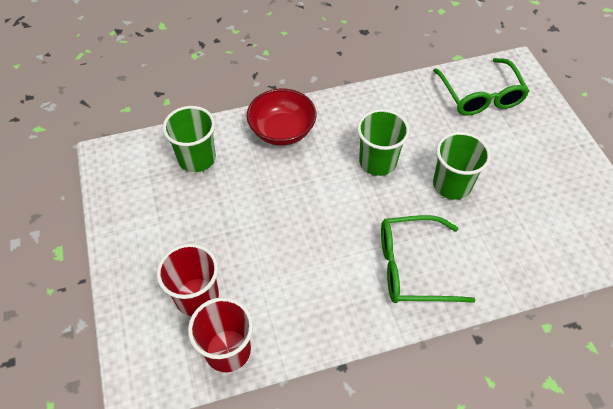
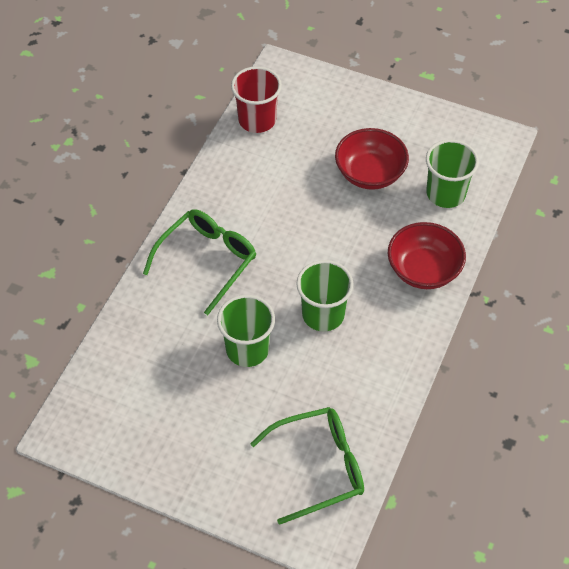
camera: 130 degrees right, 0 degrees up
red cup [157,243,219,316] -> none
green glasses [433,58,529,116] -> green glasses turned 135 degrees clockwise [250,407,364,525]
none -> red bowl [335,128,409,190]

